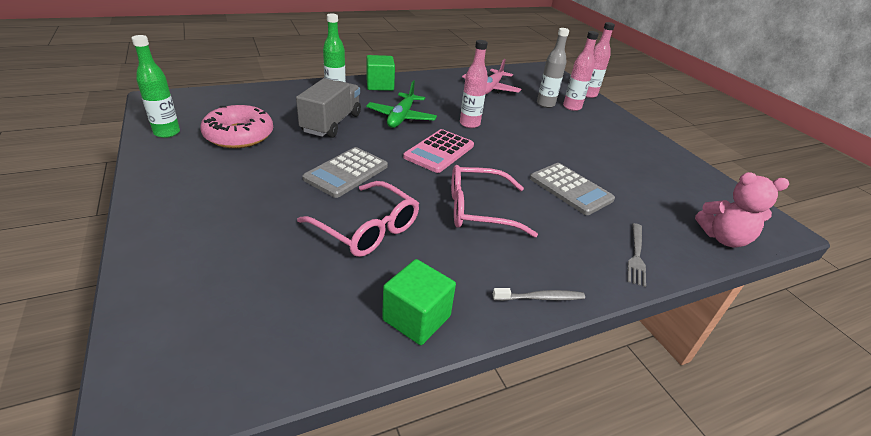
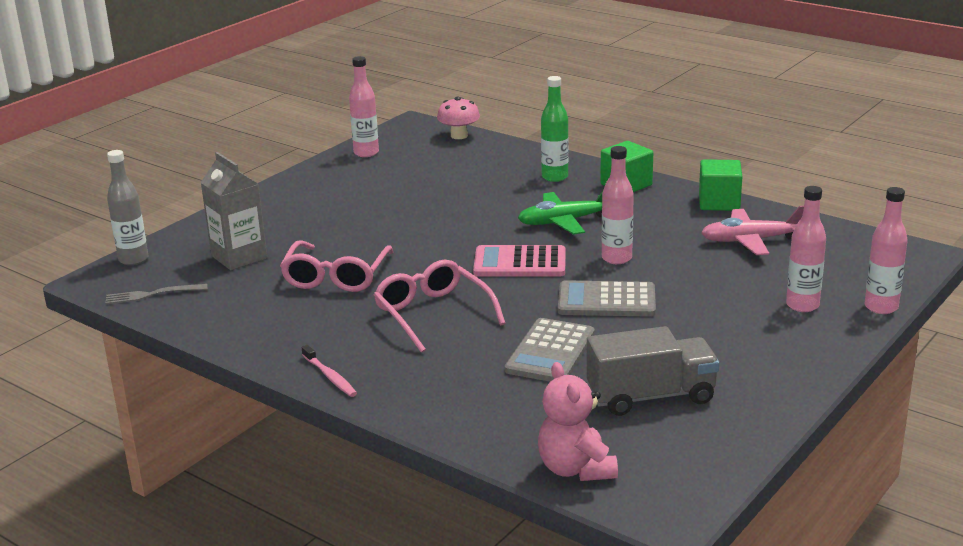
camera: 65 degrees right, 10 degrees down
green bottle [131,35,180,138] -> pink bottle [349,56,379,157]
pink donut [200,105,273,148] -> none
grey truck [296,78,361,138] -> grey truck moved to [586,326,719,416]
grey calculator [303,147,388,198] -> grey calculator moved to [558,280,656,317]
green cube [382,259,456,345] -> green cube moved to [699,159,742,211]
grey toothbrush [493,288,585,301] -> pink toothbrush [301,345,357,397]
grey bottle [537,28,569,108] -> grey bottle moved to [107,150,148,265]
grey fork [628,223,646,287] -> grey fork moved to [106,284,208,304]
none -> grey carton [200,152,267,270]
none -> pink mushroom [437,97,480,139]

